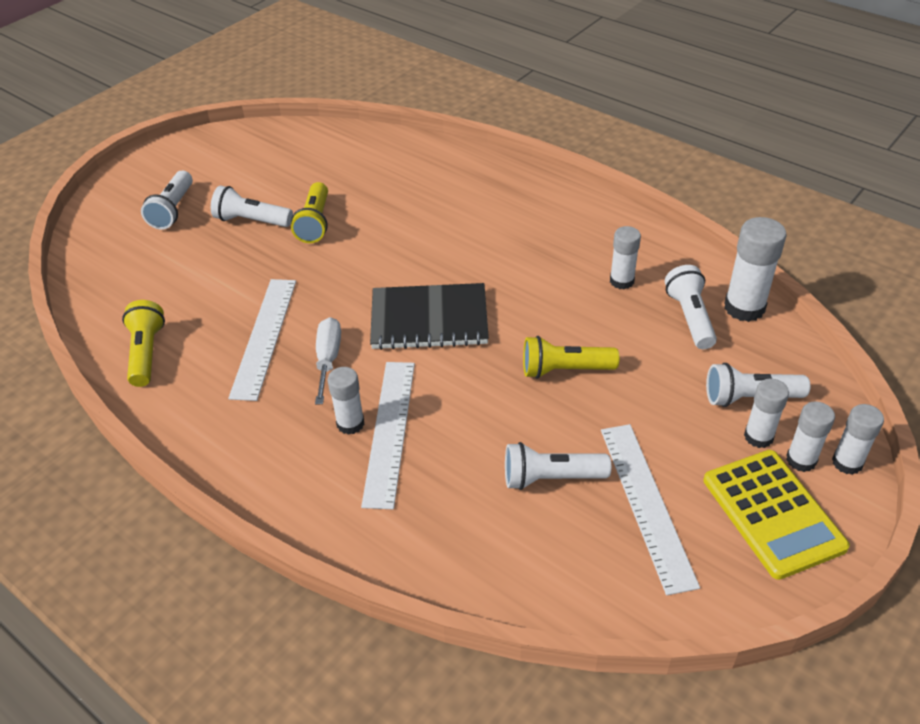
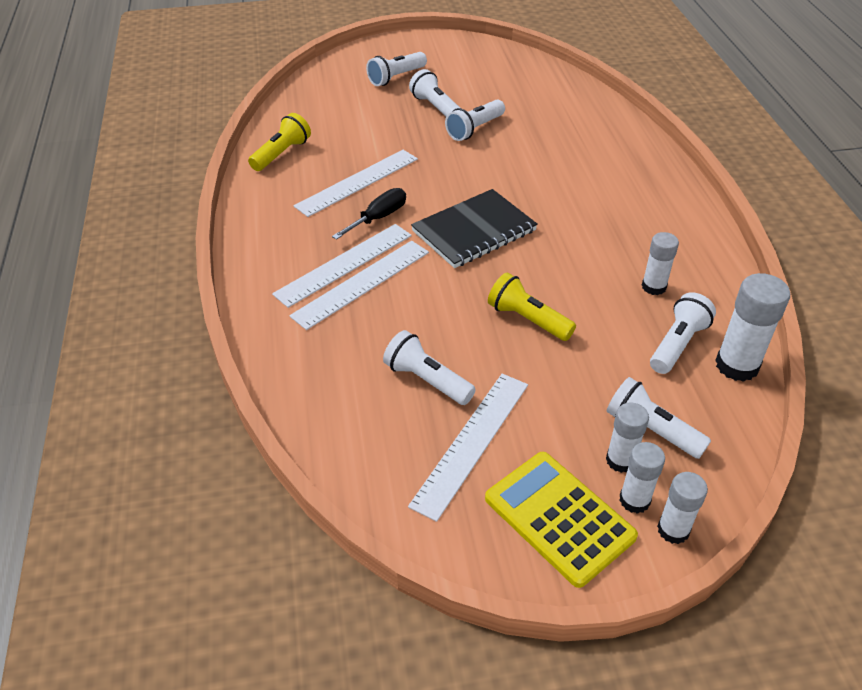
camera: 40 degrees right, 0 degrees up
yellow flashlight [291,182,328,243] -> white flashlight [445,100,505,141]
white screwdriver [315,317,341,404] -> black screwdriver [332,188,406,240]
white glue stick [328,367,364,435] -> white ruler [272,224,412,308]
black notebook [370,283,489,350] -> black notebook turned 75 degrees counterclockwise [411,189,538,268]
yellow calculator [703,450,850,580] -> yellow calculator turned 120 degrees clockwise [485,452,638,588]

